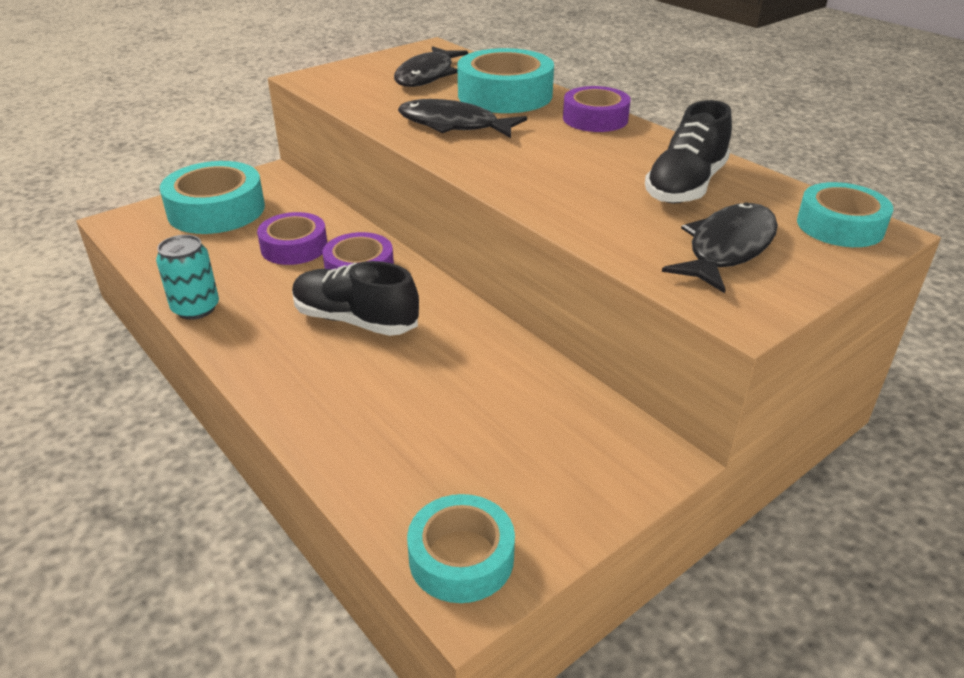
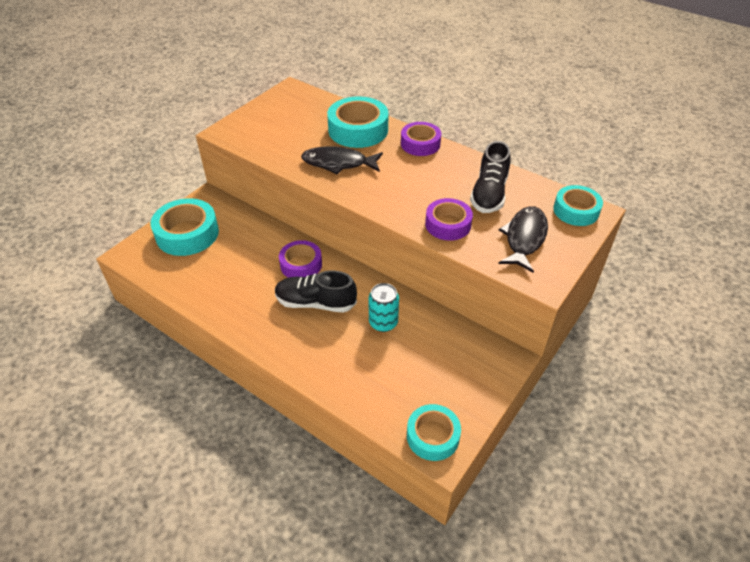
camera: 15 degrees left, 10 degrees up
turquoise can [156,235,219,320] -> turquoise can moved to [369,283,399,332]
purple tape [257,212,327,265] -> purple tape moved to [425,198,473,241]
black fish [394,46,468,87] -> none

